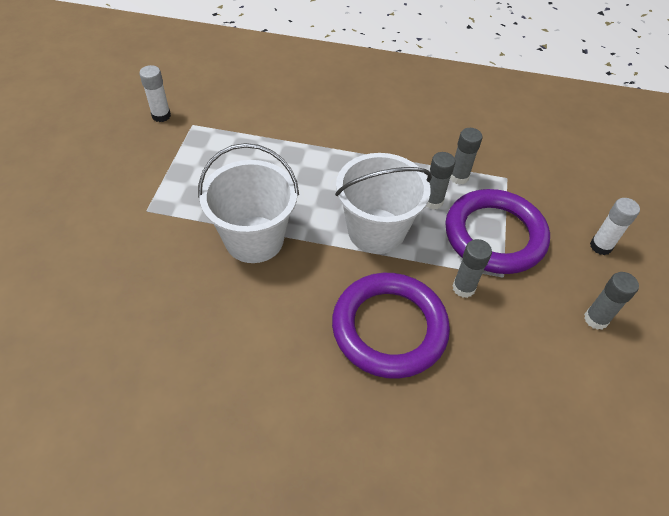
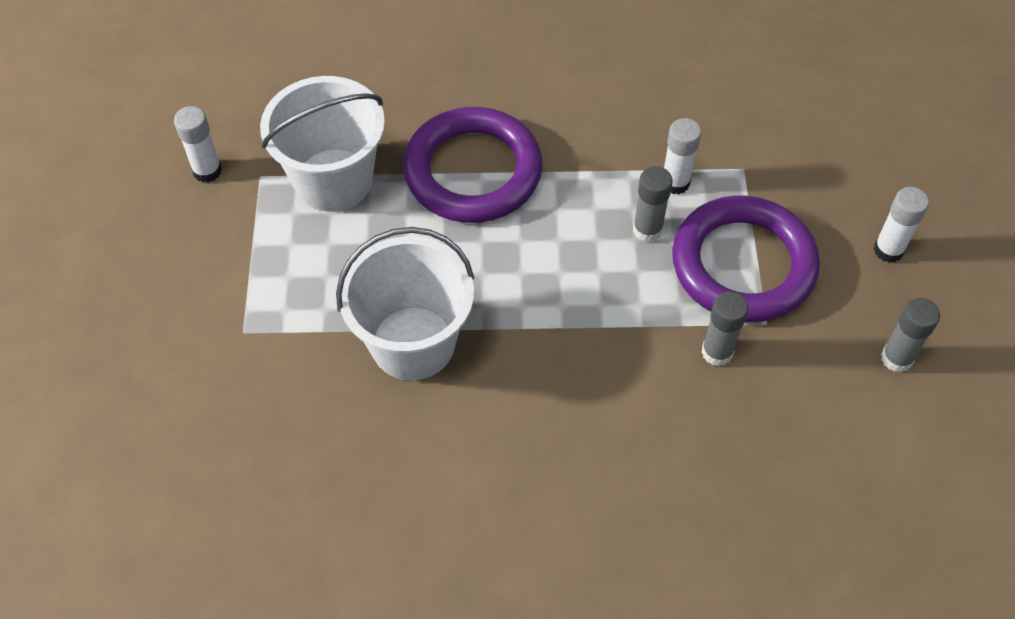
camera: 10 degrees left, 5 degrees up
purple ring [332,273,450,379] -> purple ring moved to [403,107,543,223]
white bucket [335,153,432,254] -> white bucket moved to [260,76,385,212]
grey glue stick [450,128,482,185] -> white glue stick [664,118,702,194]

